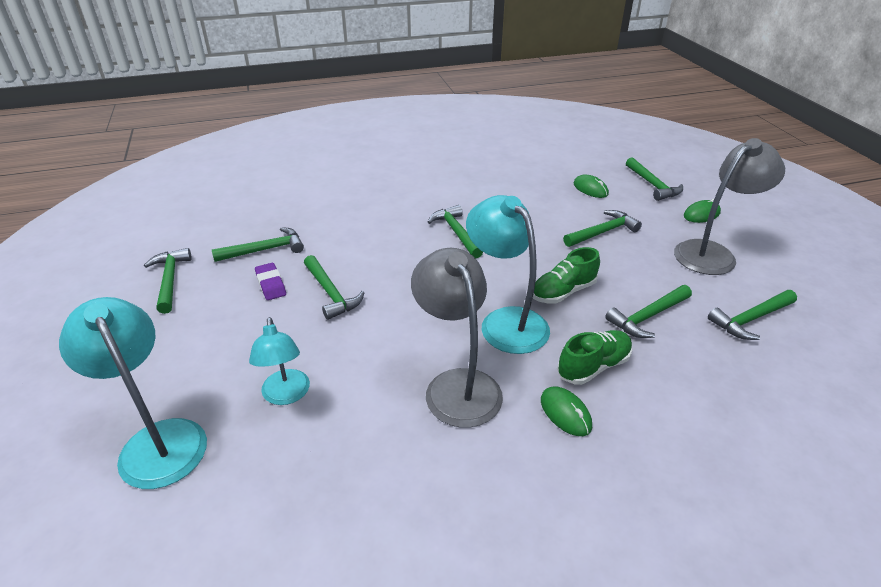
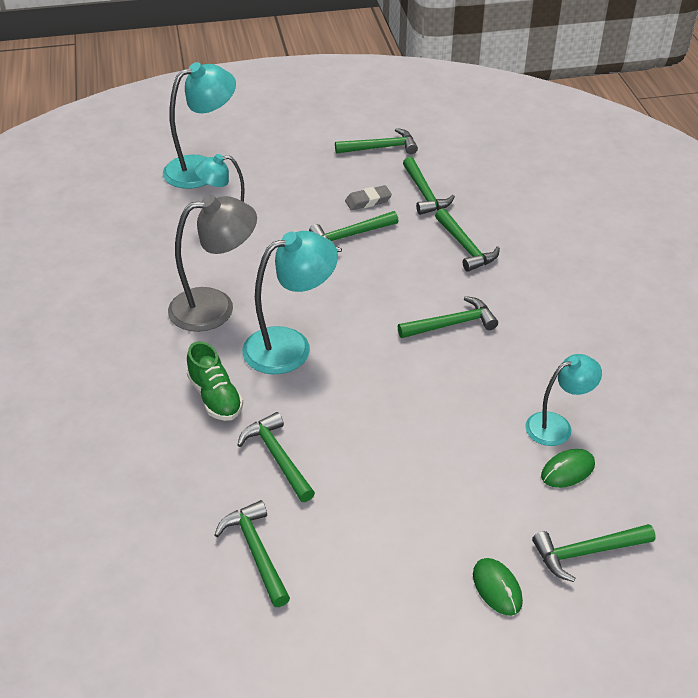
camera: 95 degrees right, 5 degrees up
purple eraser [255,263,286,300] -> grey eraser [345,185,392,210]
green shoe [533,247,600,304] -> none
green mouse [541,386,592,436] -> none
green hammer [563,210,642,247] -> green hammer moved to [435,208,500,272]
grey lamp [674,138,785,275] -> none
none -> turquoise lamp [525,354,602,446]

